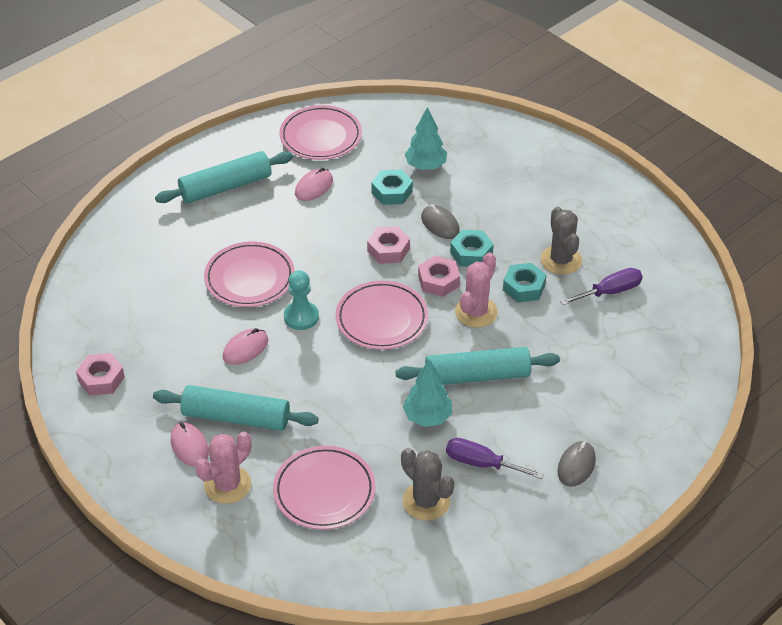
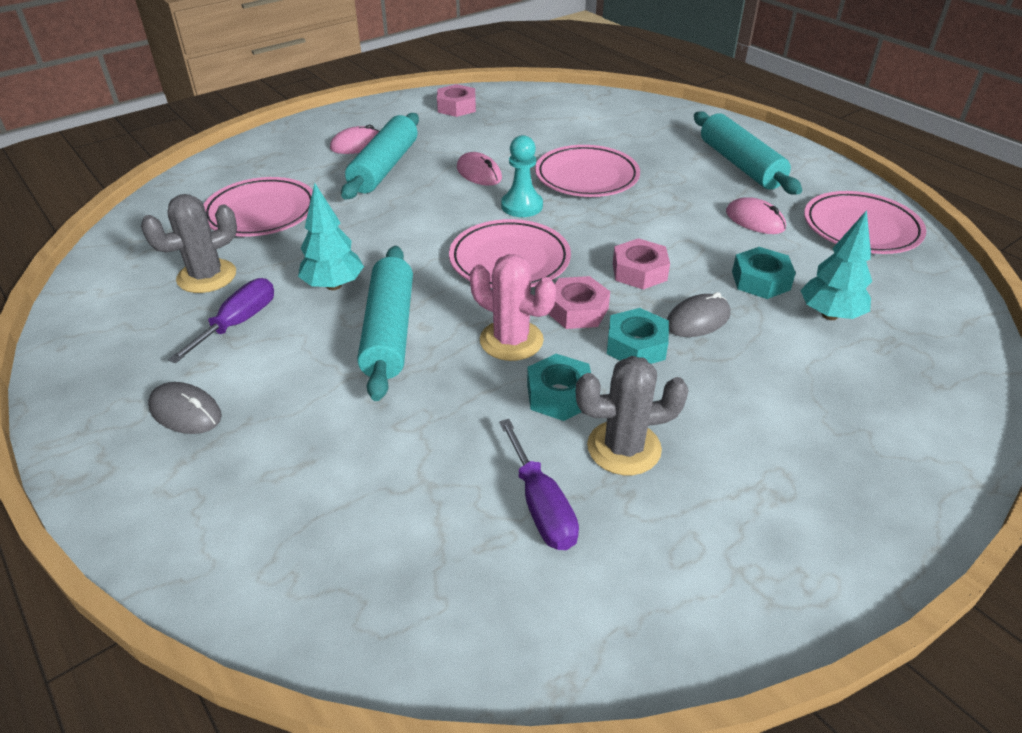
camera: 95 degrees right, 5 degrees down
pink cactus [195,432,252,504] -> none

